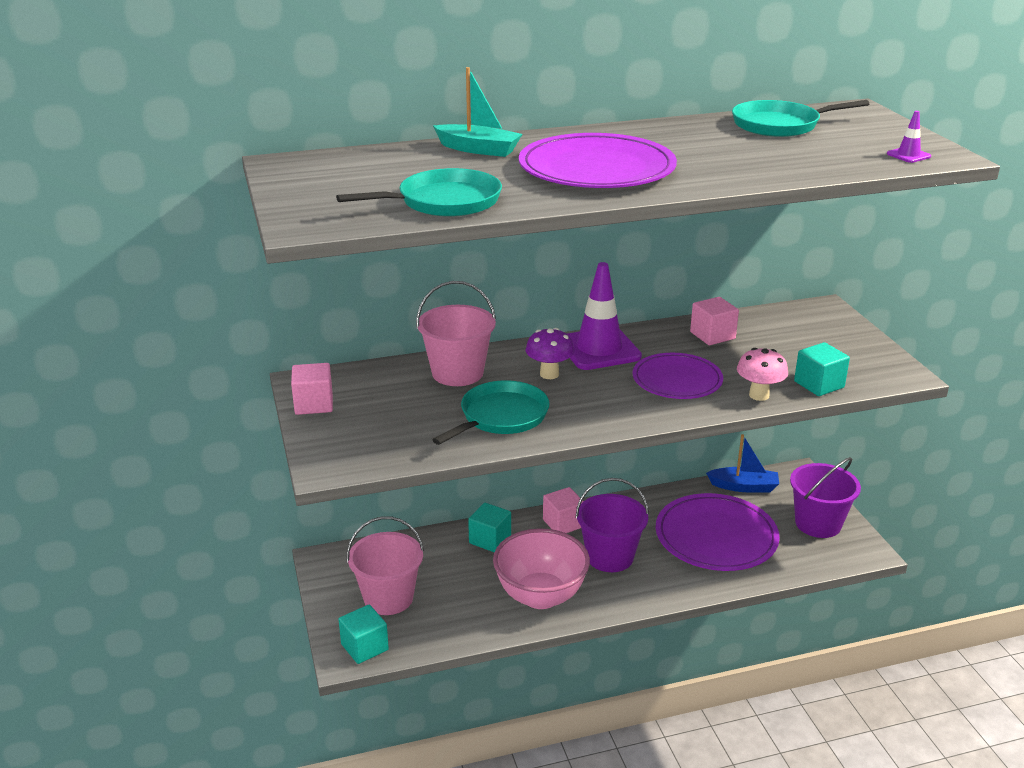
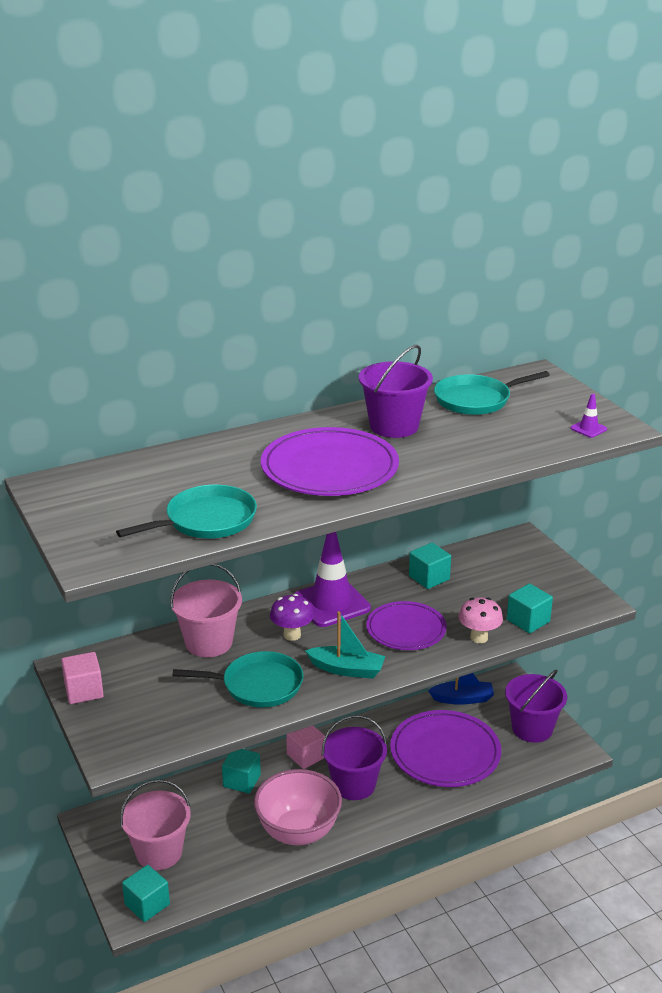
camera: 10 degrees left, 0 degrees up
turquoise pan [432,380,550,445] -> turquoise pan turned 60 degrees clockwise [172,651,304,707]
turquoise boat [433,67,522,157] -> turquoise boat moved to [305,611,385,678]
pink cube [690,297,739,345] -> turquoise cube [409,543,451,589]
none -> purple bucket [359,345,433,438]

